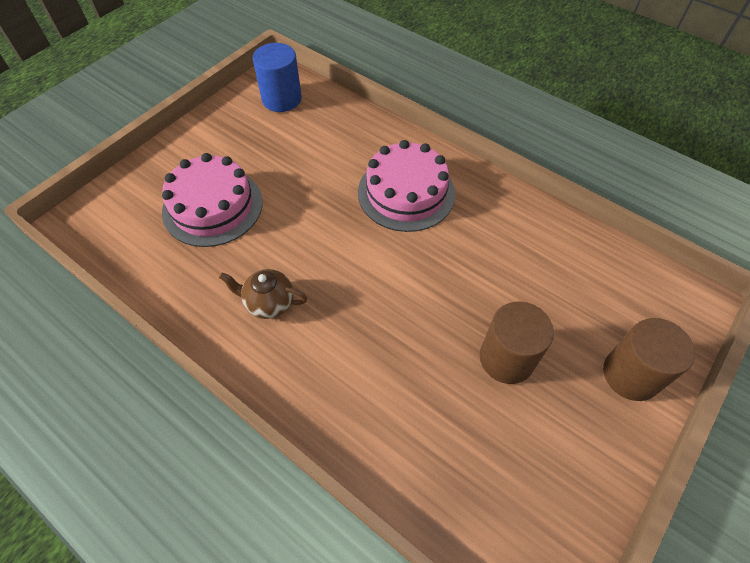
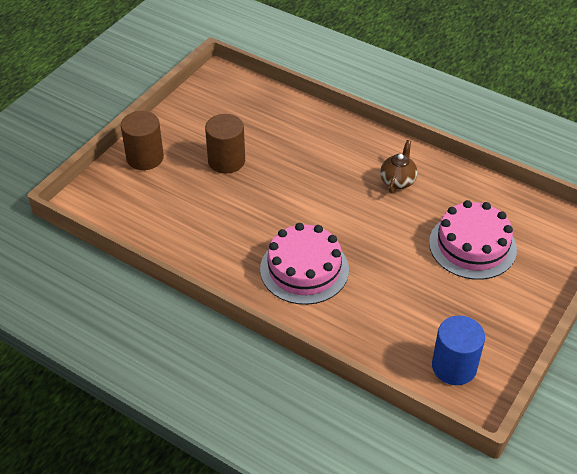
camera: 175 degrees right, 10 degrees down
brown teapot [219,269,307,319] -> brown teapot turned 75 degrees counterclockwise [380,140,418,193]

